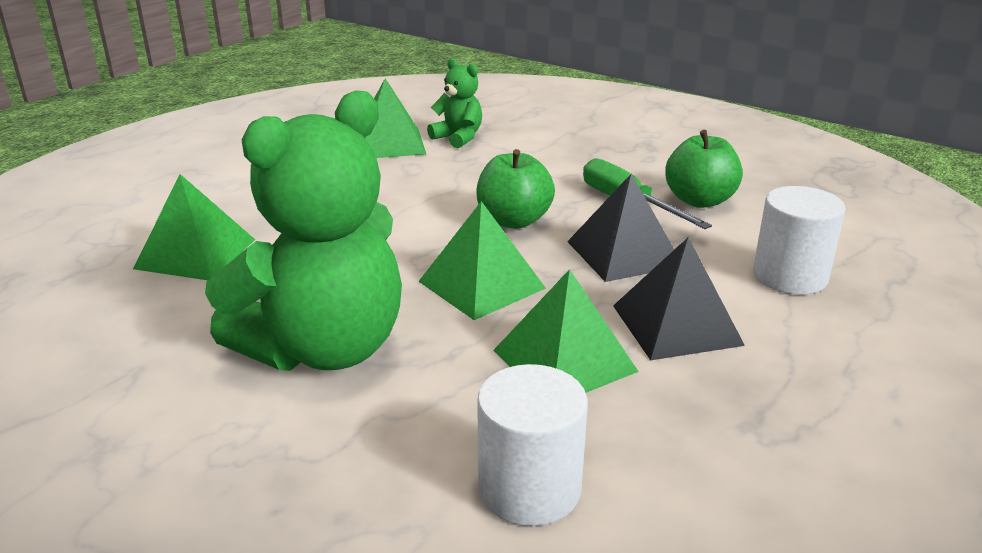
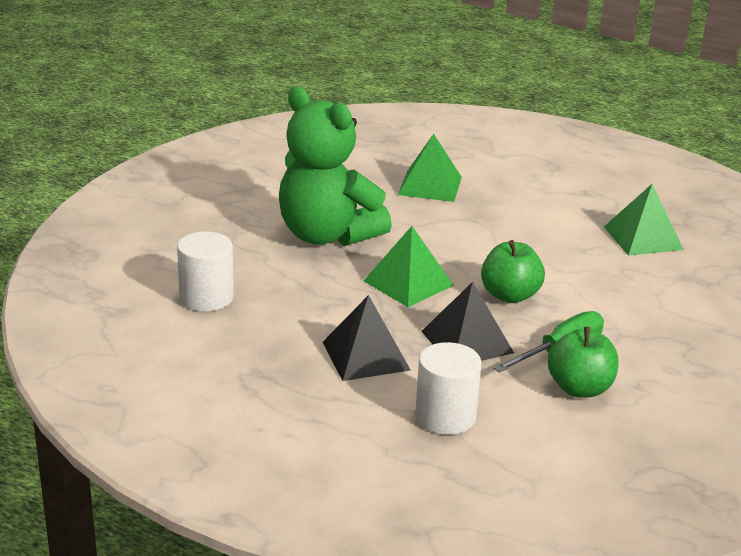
camera: 85 degrees right, 0 degrees up
green teddy bear [427,58,482,148] -> none
green pyramid [493,269,639,393] -> none

